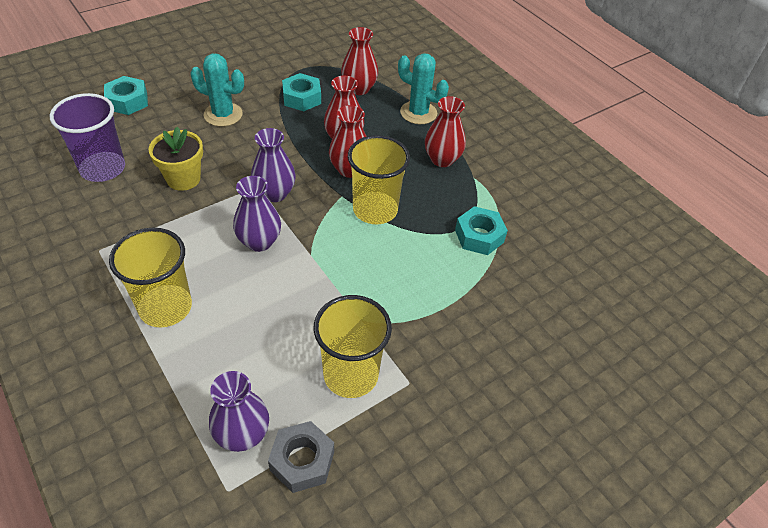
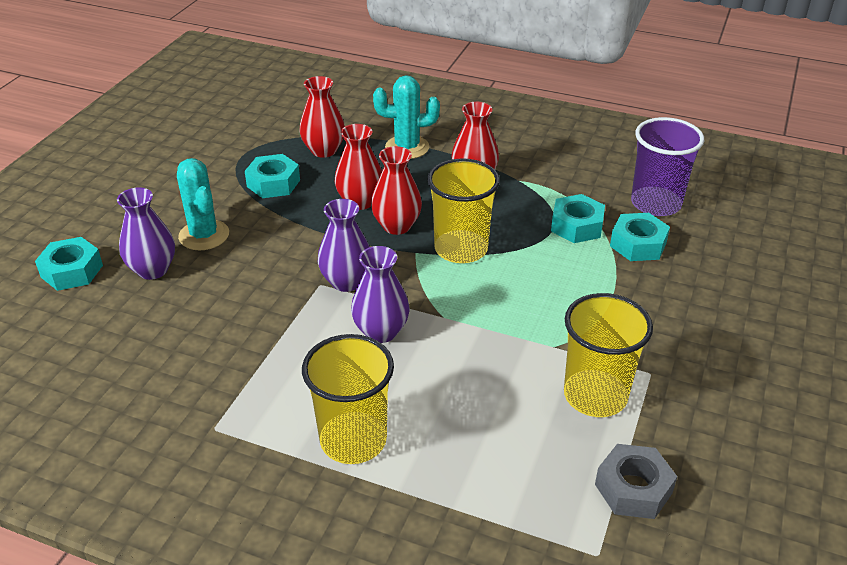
camera: 30 degrees left, 10 degrees down
purple cup [50,93,125,182] -> purple cup moved to [631,117,704,216]
yellow flower pot [149,127,203,191] -> none
turquoise cactus [190,54,244,127] -> turquoise cactus turned 75 degrees clockwise [177,158,229,251]
purple vase [209,371,269,452] -> purple vase moved to [117,187,175,280]
none -> turquoise nut [610,213,670,261]

